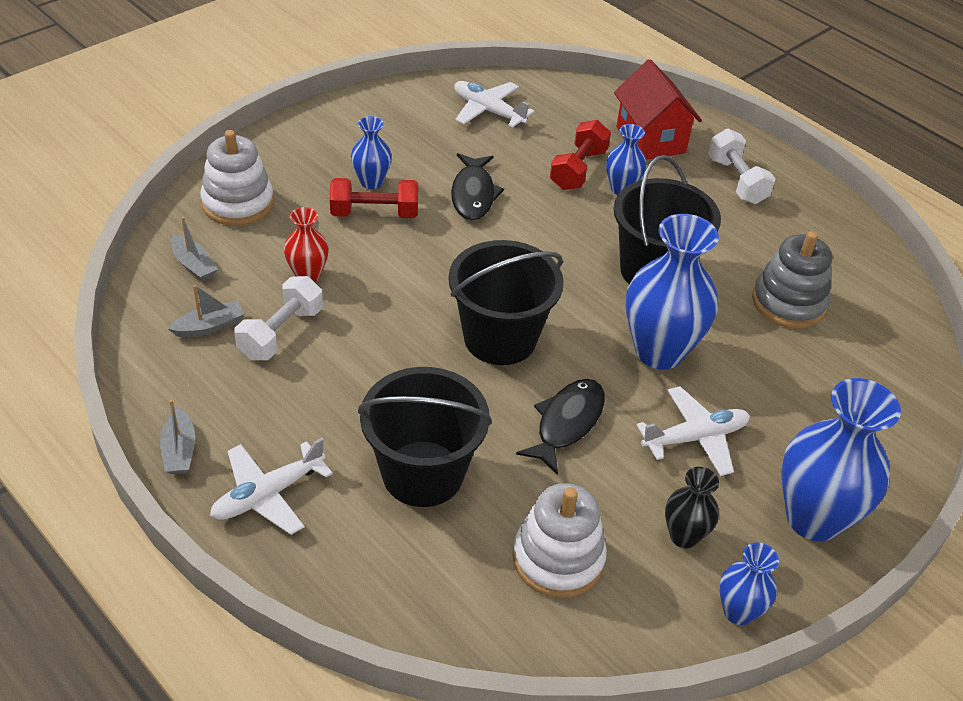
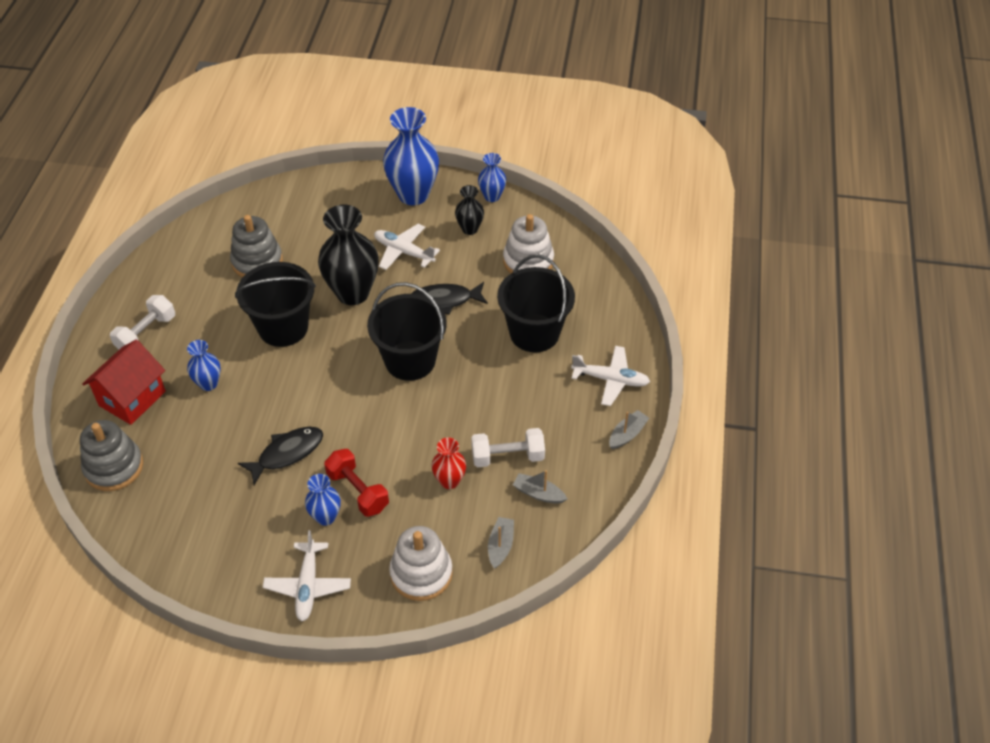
camera: 125 degrees left, 5 degrees up
white plane [454,81,535,128] -> white plane moved to [263,530,351,621]
red dumbbell [550,120,611,190] -> none
blue vase [626,214,719,370] -> black vase [318,205,379,305]
none -> grey stacking toy [80,420,143,491]

